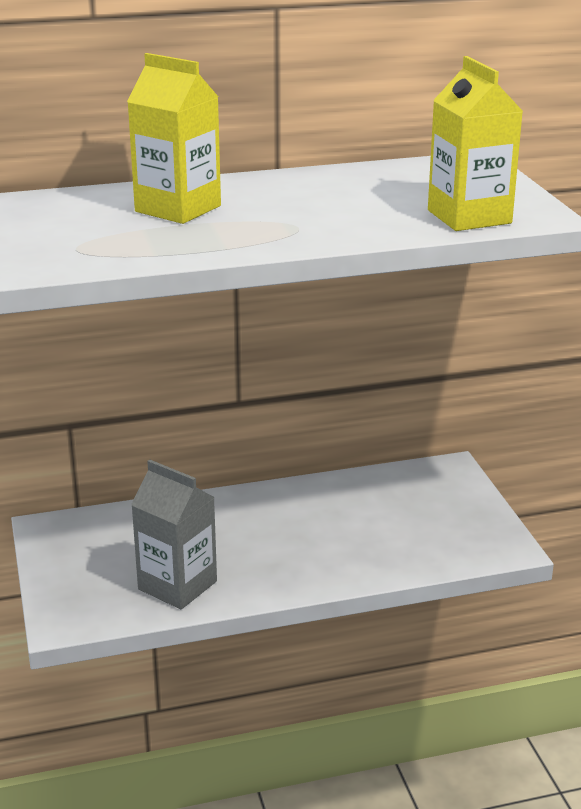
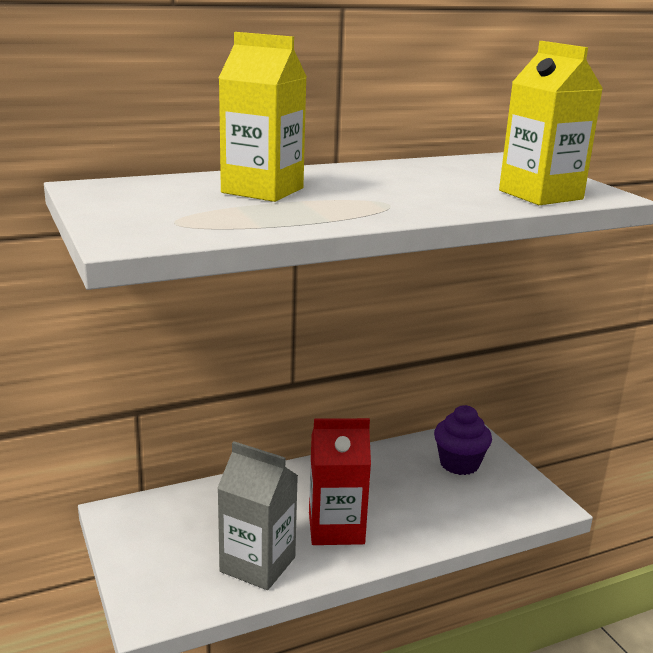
camera: 10 degrees left, 5 degrees down
none -> red carton [309,418,371,545]
none -> purple cupcake [434,405,492,475]

